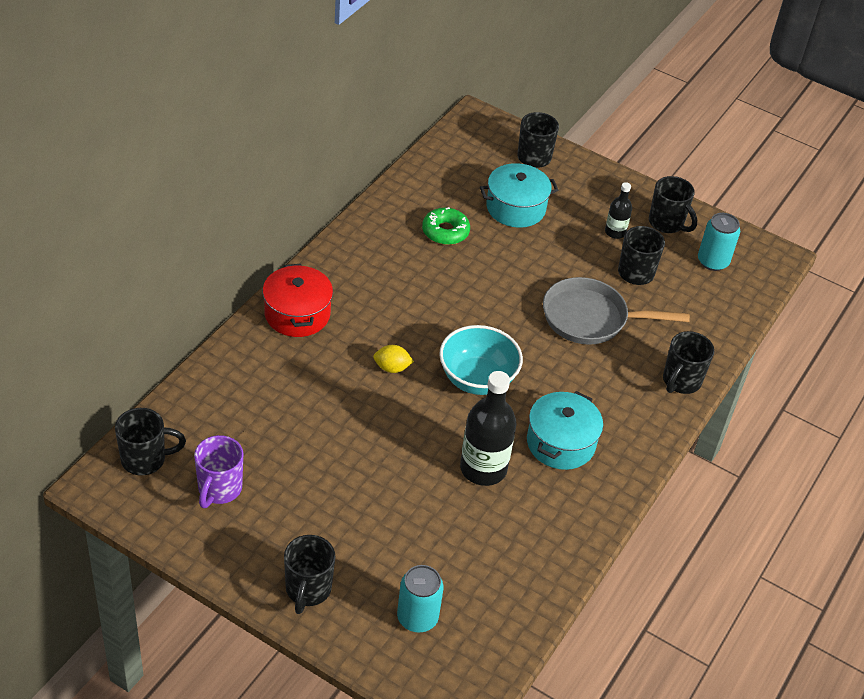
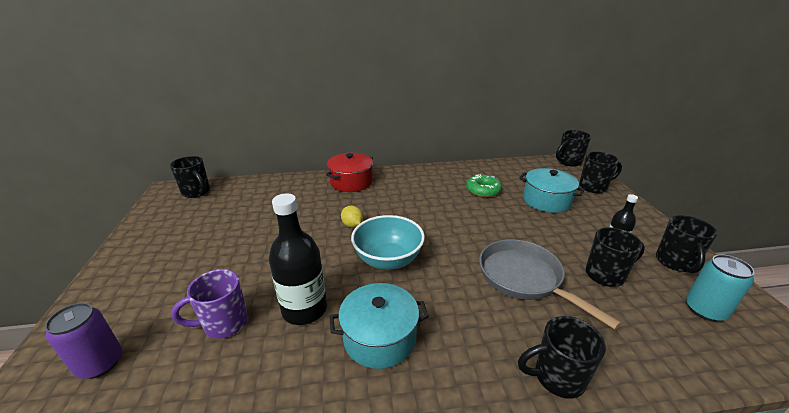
camera: 55 degrees right, 15 degrees down
purple mug [194,435,243,508] -> purple mug moved to [171,269,248,339]
black mug [284,535,336,614] -> black mug moved to [556,130,591,167]
turquoise can [397,565,444,633] -> purple can [45,303,122,379]

